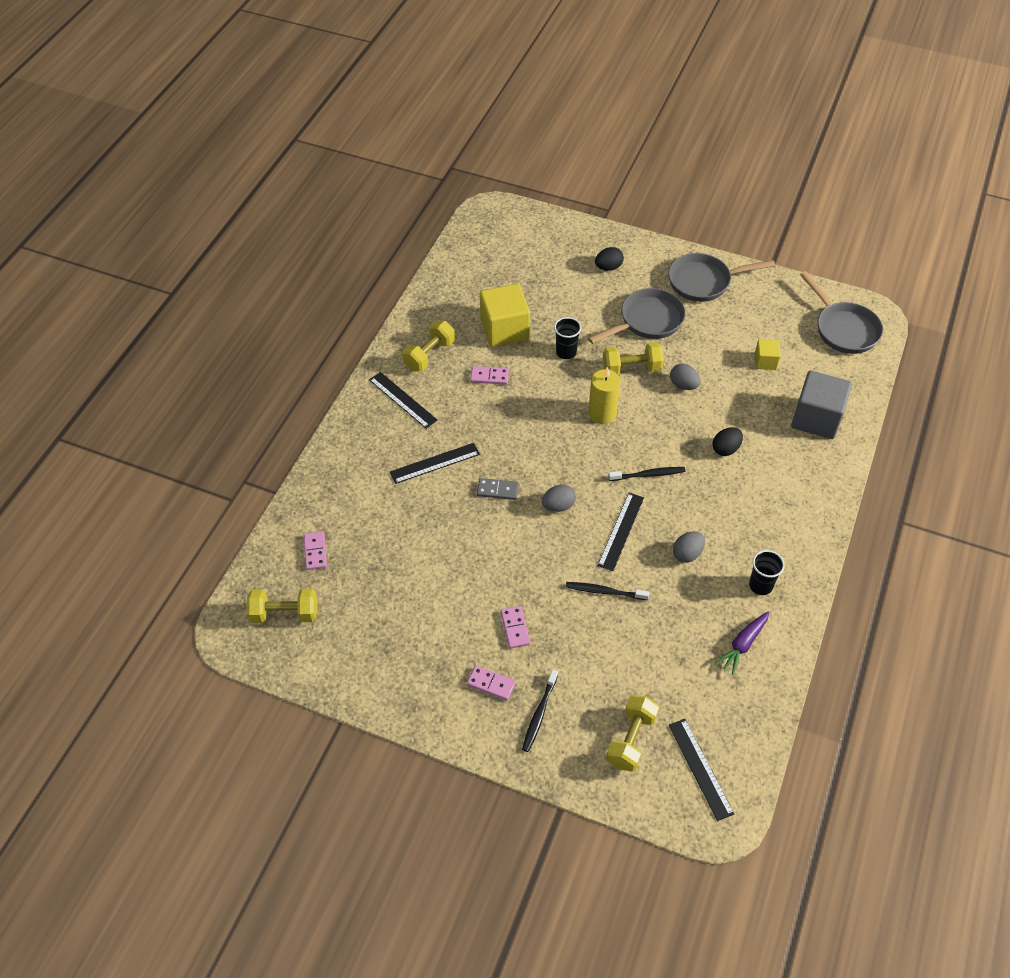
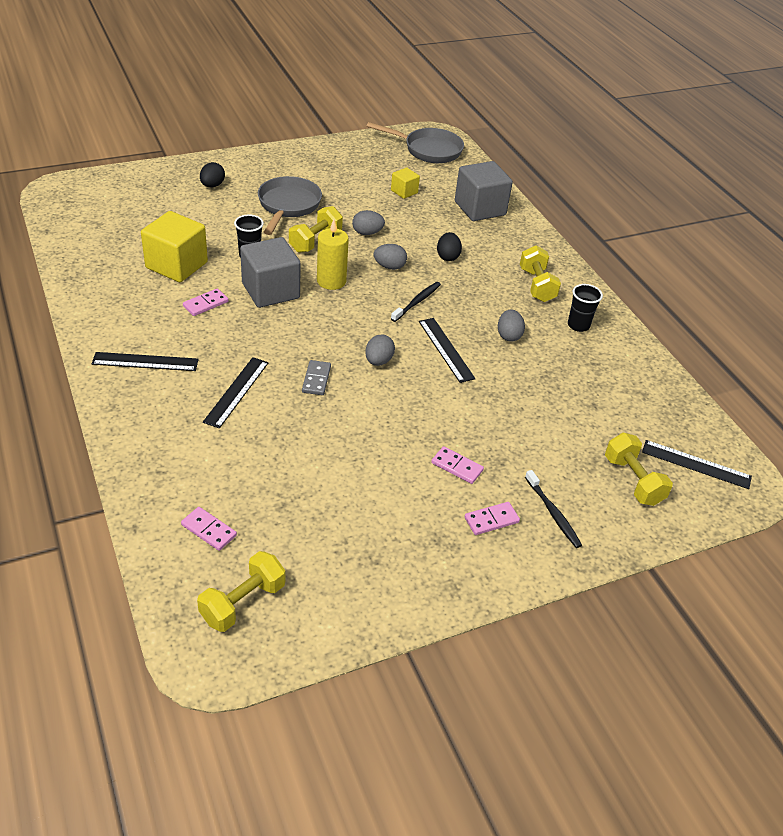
camera: 50 degrees left, 10 degrees down
yellow dumbbell [402,320,455,372] -> yellow dumbbell moved to [520,246,561,302]
grey domino [477,478,519,500] -> grey domino turned 45 degrees counterclockwise [302,360,331,395]
black toothbrush [566,582,650,600] -> none
grey pan [668,253,775,302] -> none
purple carrot [715,612,769,675] -> none
none -> grey cube [240,237,301,308]
none -> grey egg [374,244,407,270]

